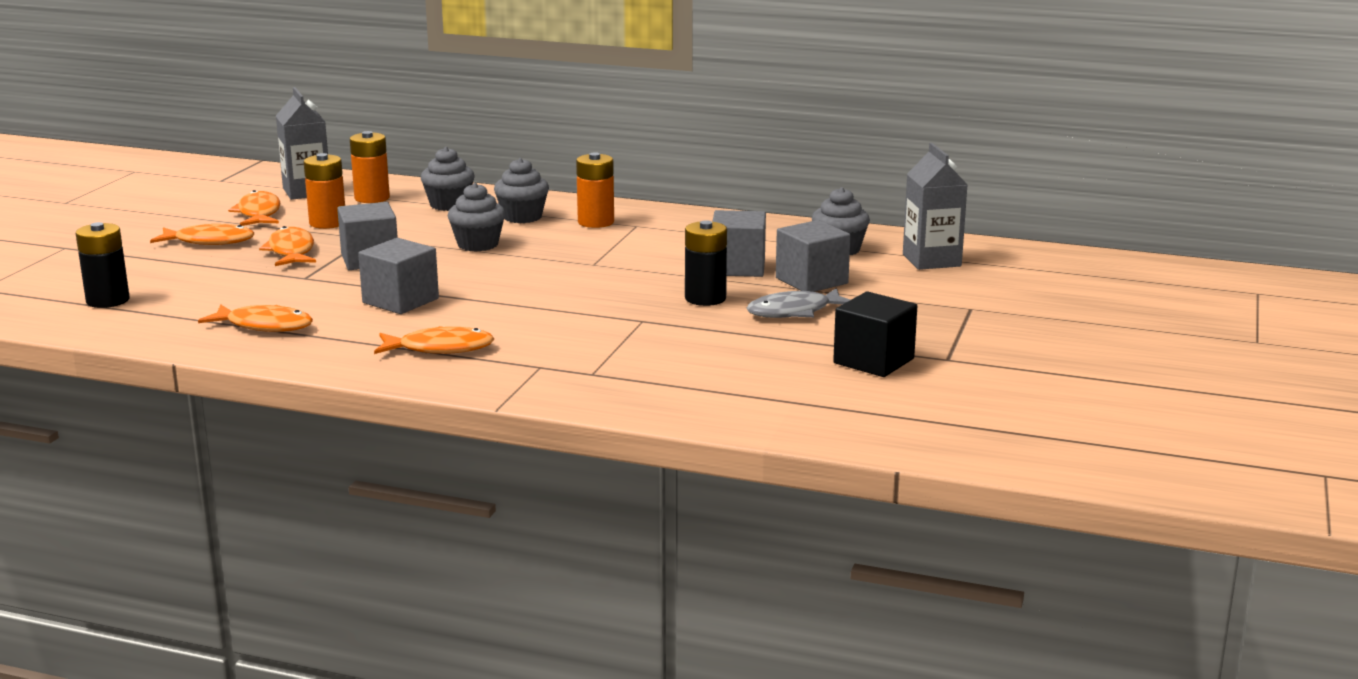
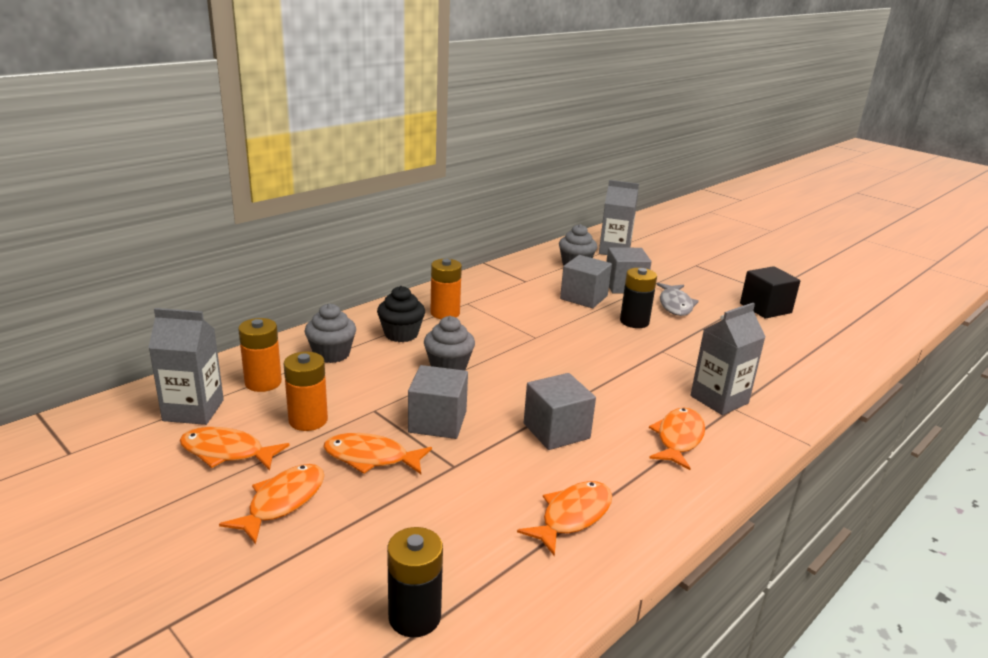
camera: 65 degrees left, 5 degrees up
grey cupcake [494,158,549,223] -> black cupcake [377,286,425,342]
none -> grey carton [690,303,765,415]

